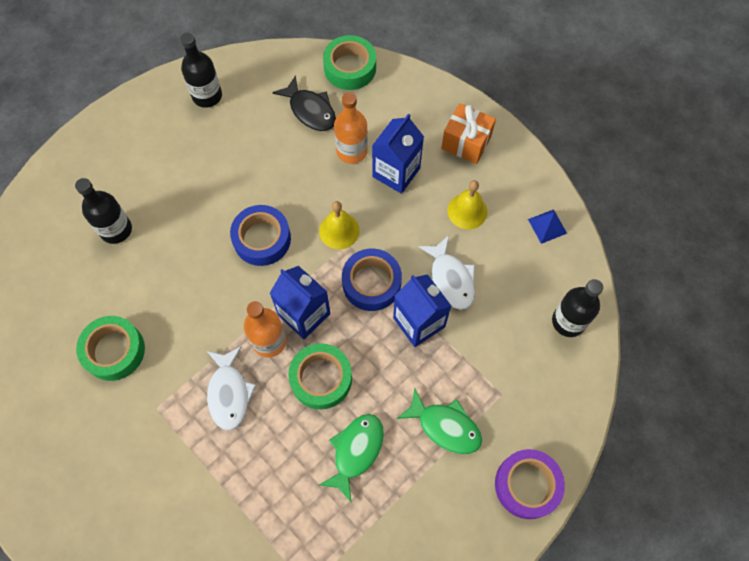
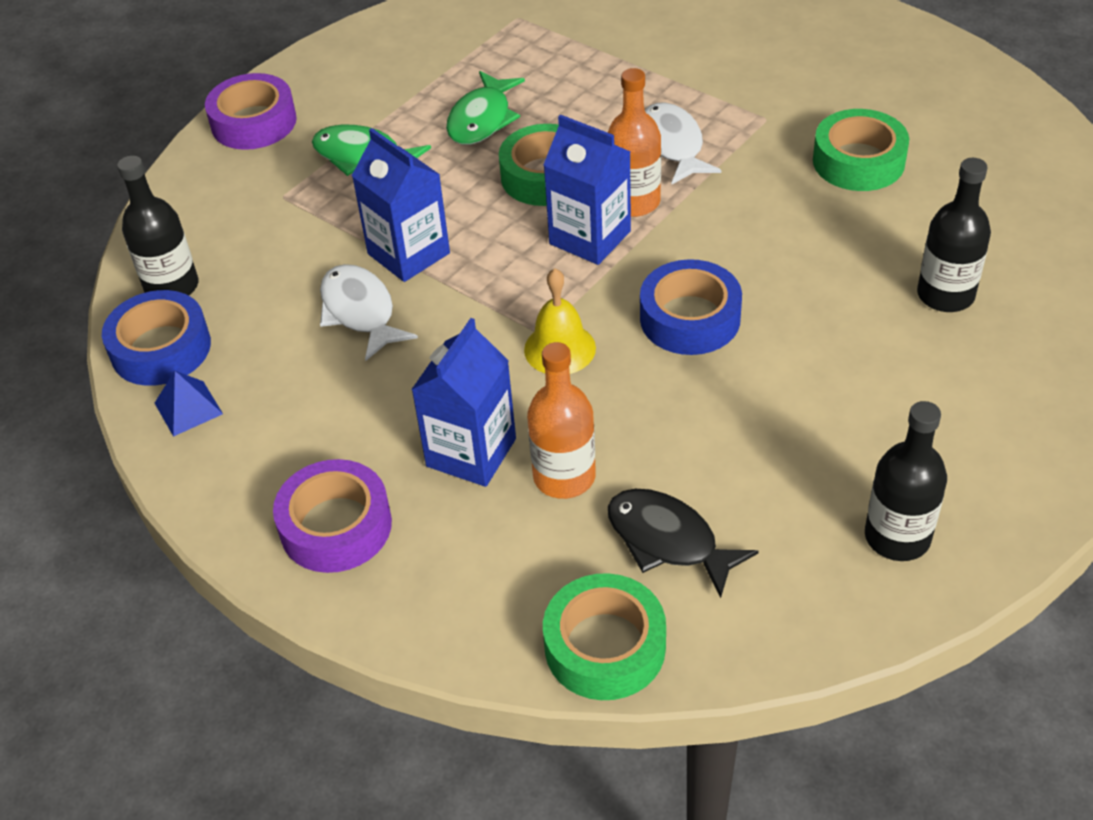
camera: 175 degrees right, 20 degrees down
blue tape [342,249,402,311] -> blue tape moved to [102,290,211,386]
orange gift [441,103,496,164] -> purple tape [273,459,392,573]
yellow bell [447,180,487,229] -> none

